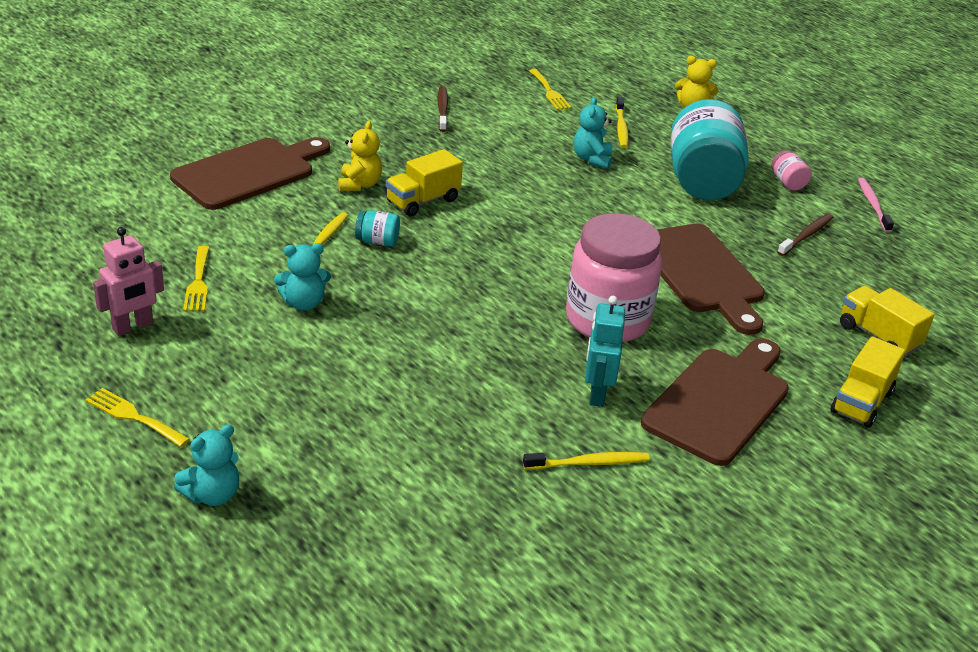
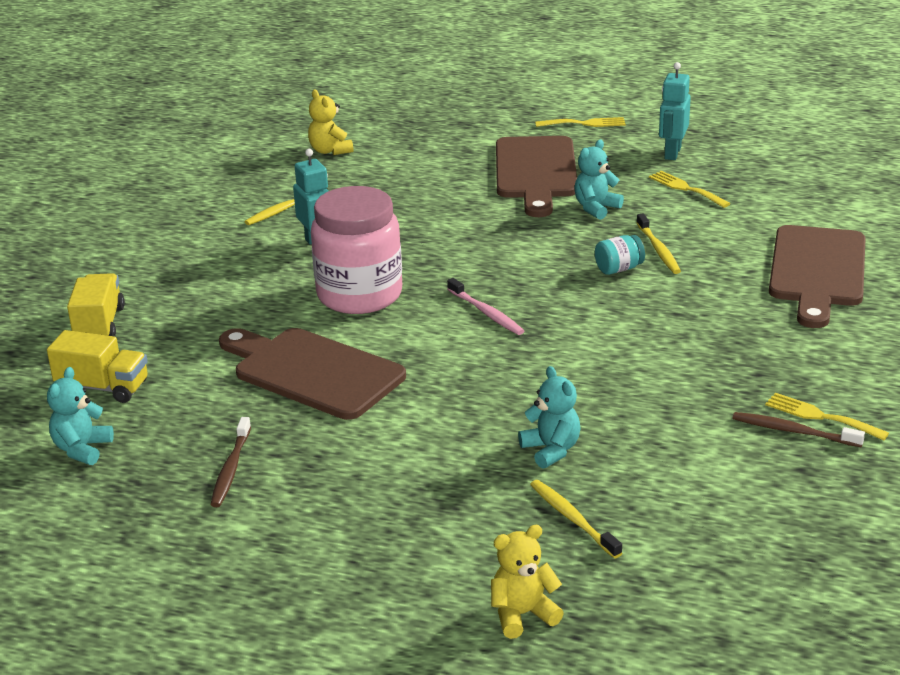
camera: 150 degrees right, 5 degrees down
pink robot [93,227,164,336] -> turquoise robot [659,62,691,160]
turquoise teddy bear [174,424,239,506] -> turquoise teddy bear moved to [47,367,114,465]
yellow teddy bear [338,121,382,192] -> yellow teddy bear moved to [308,90,353,155]
yellow truck [386,149,463,216] -> none
brown toothbrush [437,86,448,132] -> brown toothbrush turned 150 degrees clockwise [732,412,865,447]
yellow fork [529,69,571,110] -> yellow fork moved to [765,393,889,441]
brown cutting board [641,338,789,466] -> brown cutting board moved to [496,136,577,217]
turquoise jar [671,99,749,201] -> none
pink jar [771,150,812,191] -> none
pink toothbrush [858,178,894,232] -> pink toothbrush moved to [447,278,524,335]

